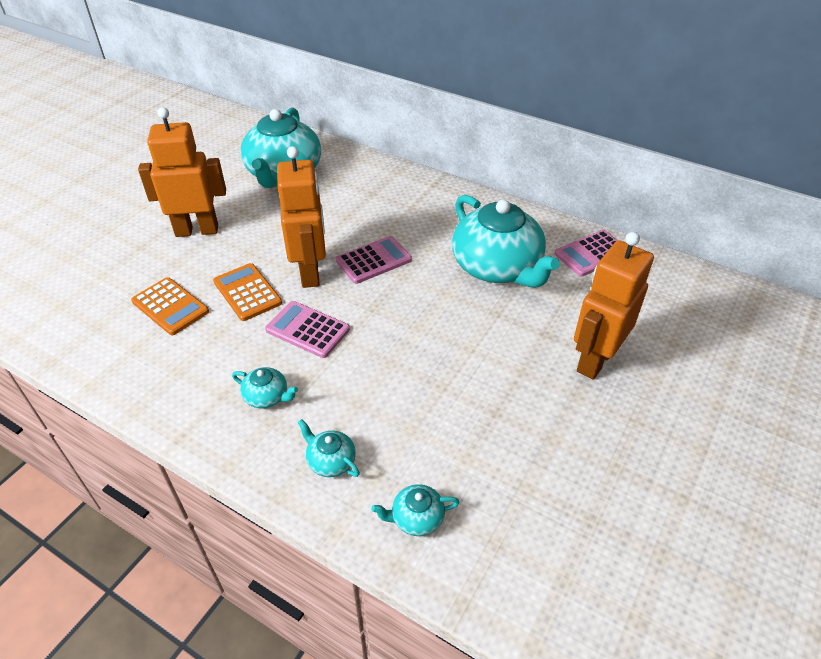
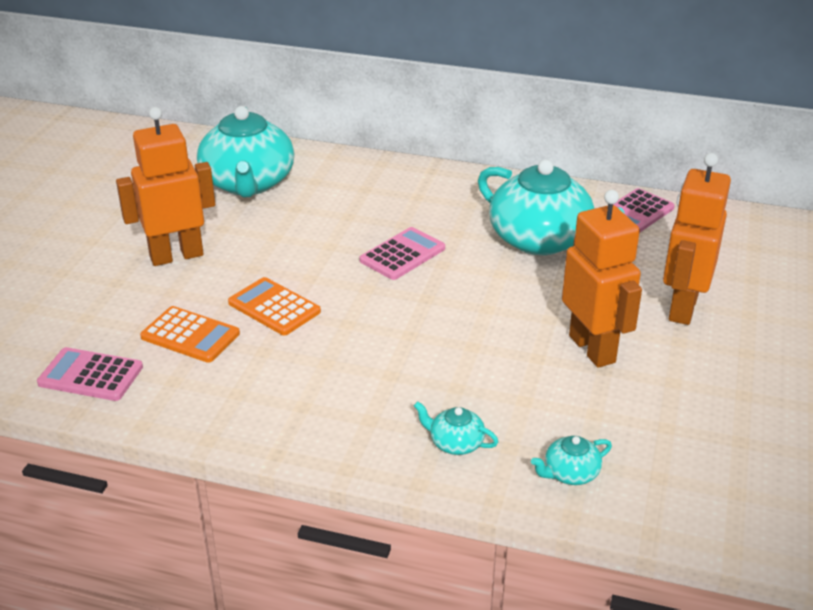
camera: 15 degrees left, 10 degrees down
turquoise teapot [232,367,298,408] -> none
pink calculator [265,301,350,358] -> pink calculator moved to [37,347,143,401]
orange robot [277,146,326,288] -> orange robot moved to [562,190,642,368]

